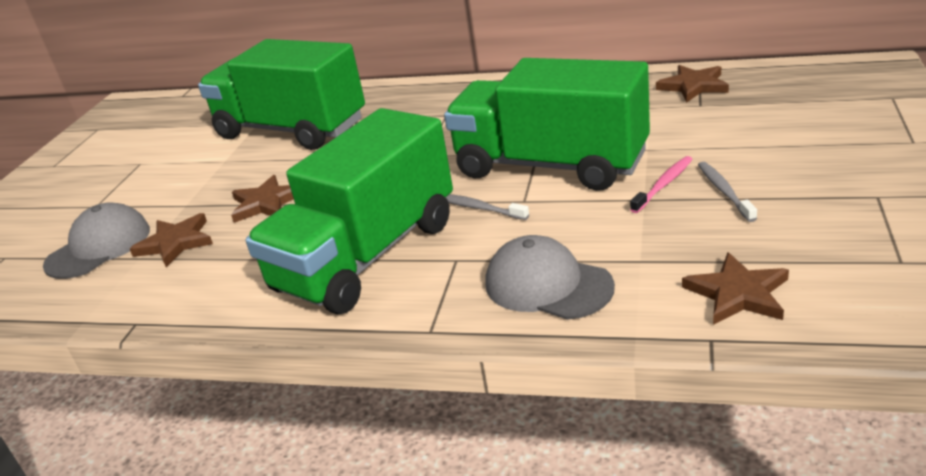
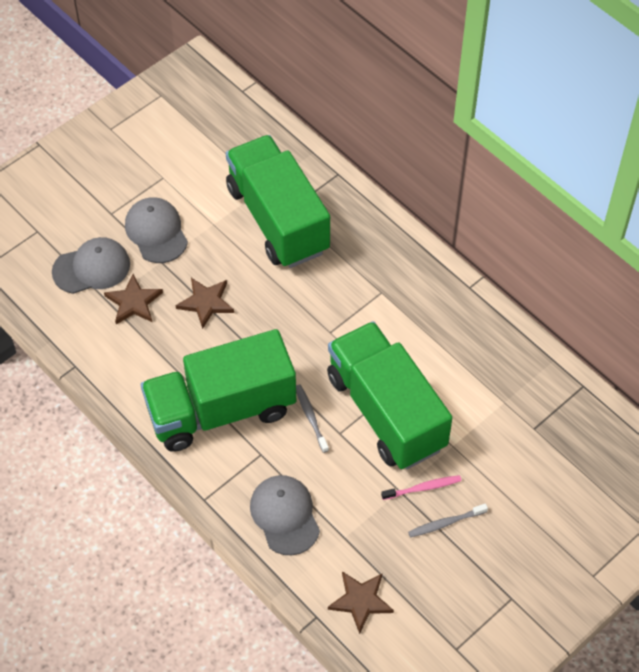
camera: 30 degrees right, 25 degrees up
brown star [656,65,729,102] -> none
grey toothbrush [698,162,757,222] -> grey toothbrush turned 135 degrees counterclockwise [408,504,488,538]
none -> grey cap [125,197,188,263]

